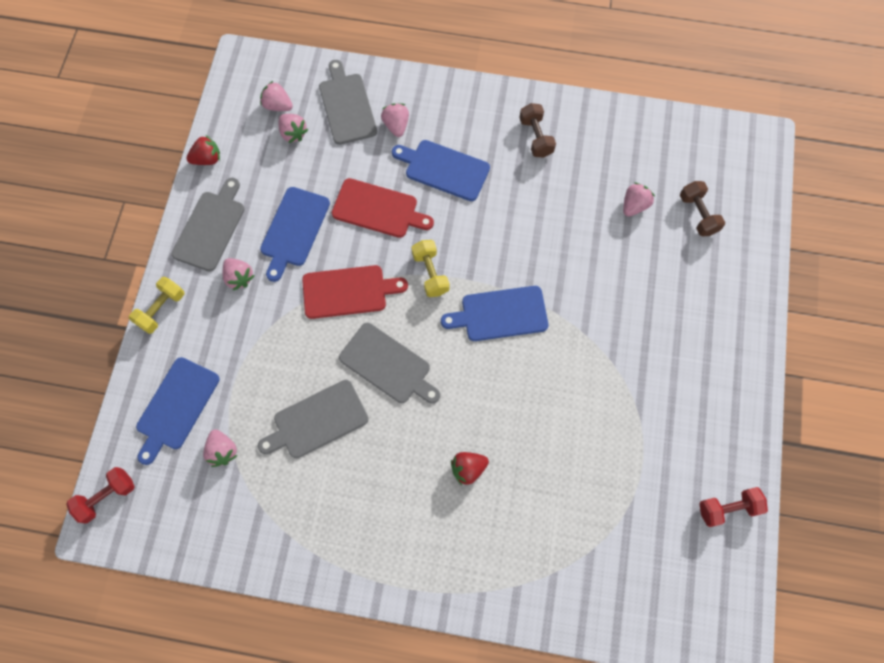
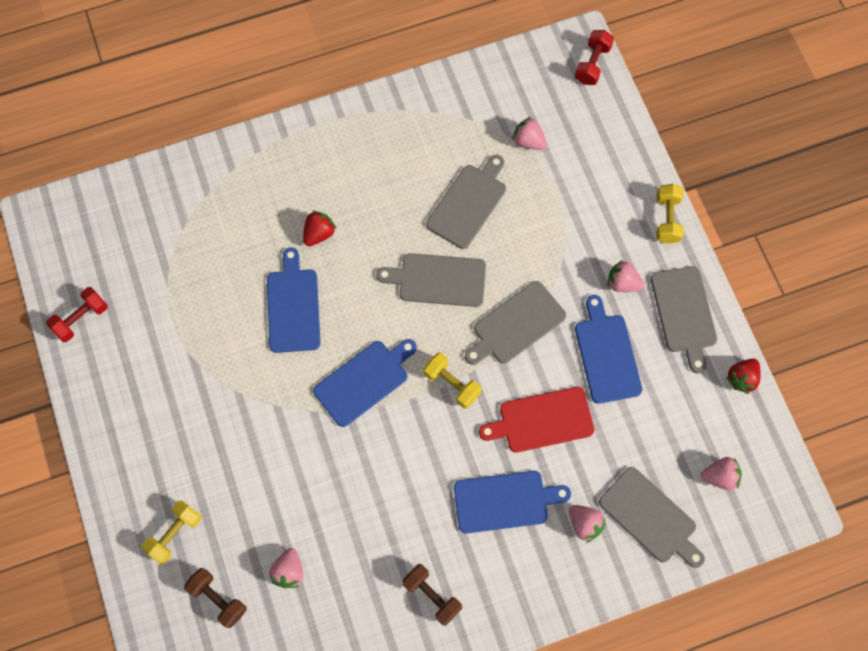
camera: 150 degrees right, 0 degrees up
blue cutting board [136,357,220,465] -> blue cutting board moved to [267,248,321,353]
pink strawberry [278,114,308,143] -> none
red cutting board [302,265,408,319] -> grey cutting board [465,281,566,365]
none -> yellow dumbbell [141,500,201,564]

